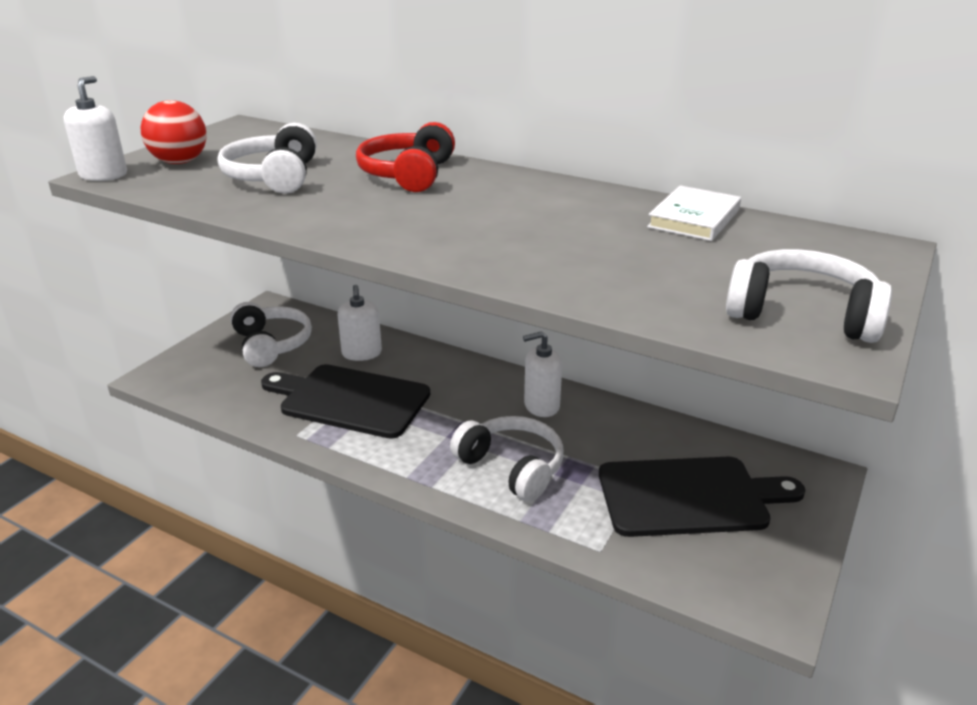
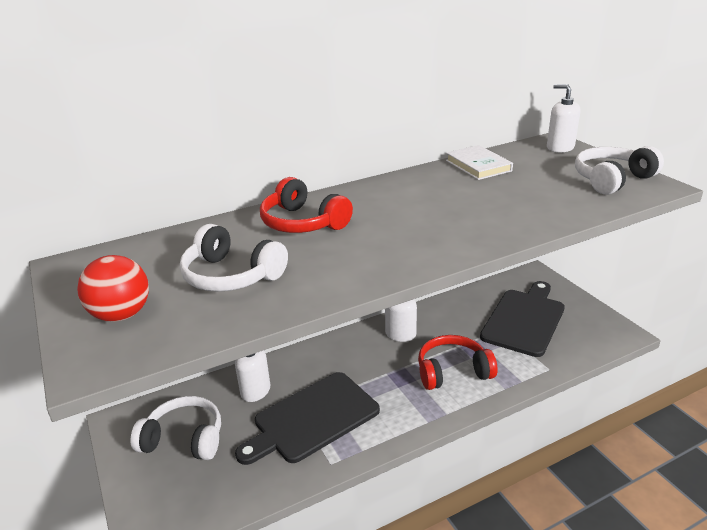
camera: 55 degrees left, 0 degrees up
white soap dispenser [64,76,127,181] -> white soap dispenser moved to [547,84,580,153]
white headphones [450,416,564,502] -> red headphones [418,335,497,390]

